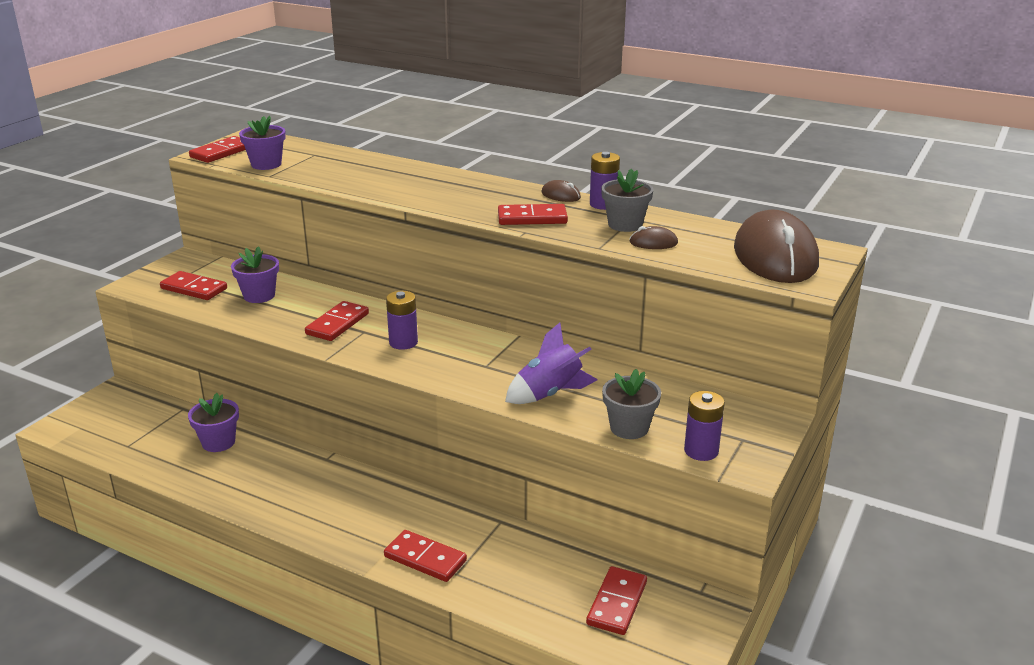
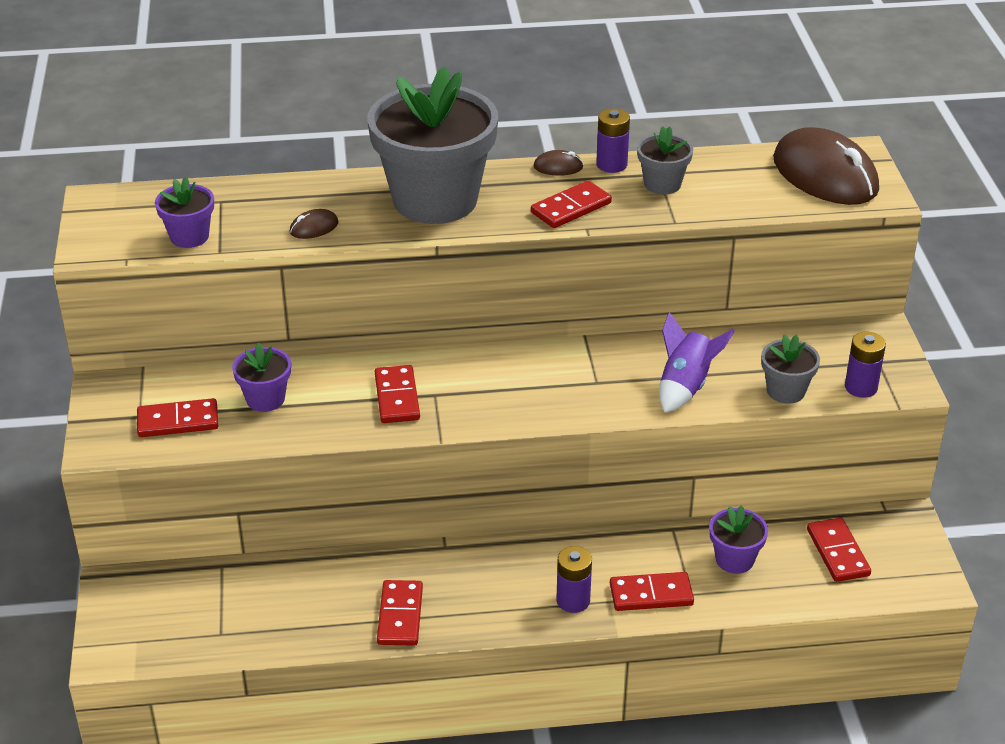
camera: 35 degrees left, 10 degrees up
purple flower pot [188,393,239,452] -> purple flower pot moved to [709,505,768,574]
red domino [189,136,246,163] -> red domino moved to [377,580,423,646]
purple battery [386,291,418,350] -> purple battery moved to [556,546,592,613]
brown mouse [630,226,678,249] -> brown mouse moved to [290,209,338,239]
none -> grey flower pot [368,66,498,224]

